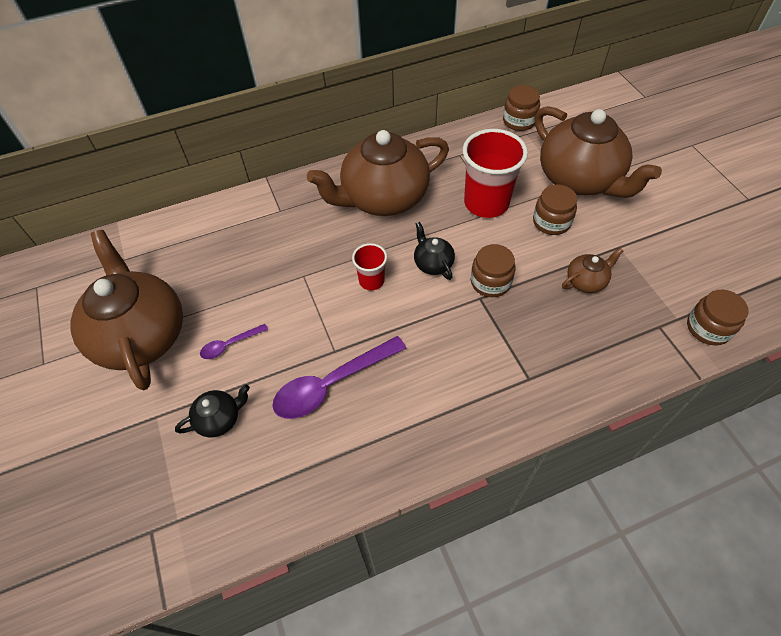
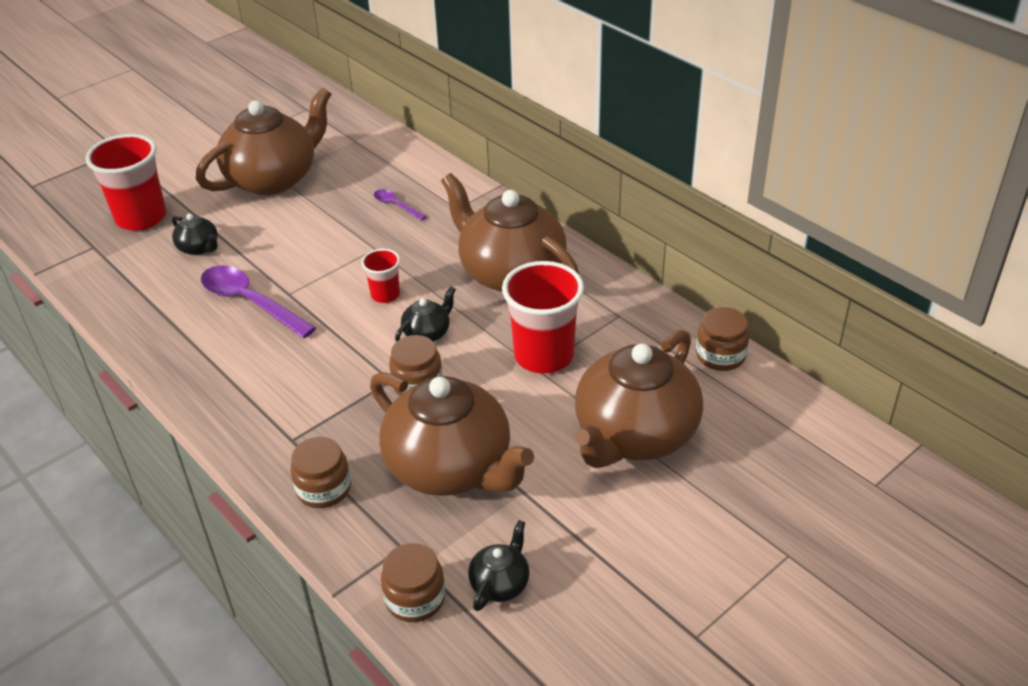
camera: 70 degrees right, 15 degrees down
purple spoon [200,324,268,359] -> purple spoon moved to [374,189,427,221]
brown jar [533,184,577,235] -> brown jar moved to [290,437,351,508]
brown teapot [562,248,623,293] -> brown teapot [370,372,534,496], size x2.33
none -> red cup [85,134,166,231]
none -> black teapot [468,520,529,611]

